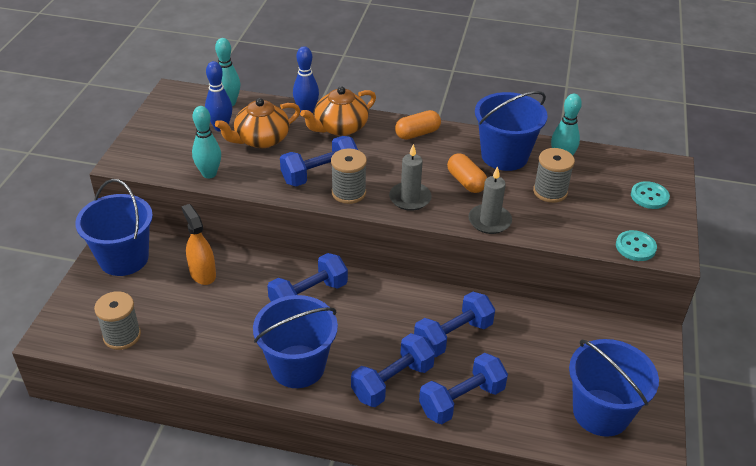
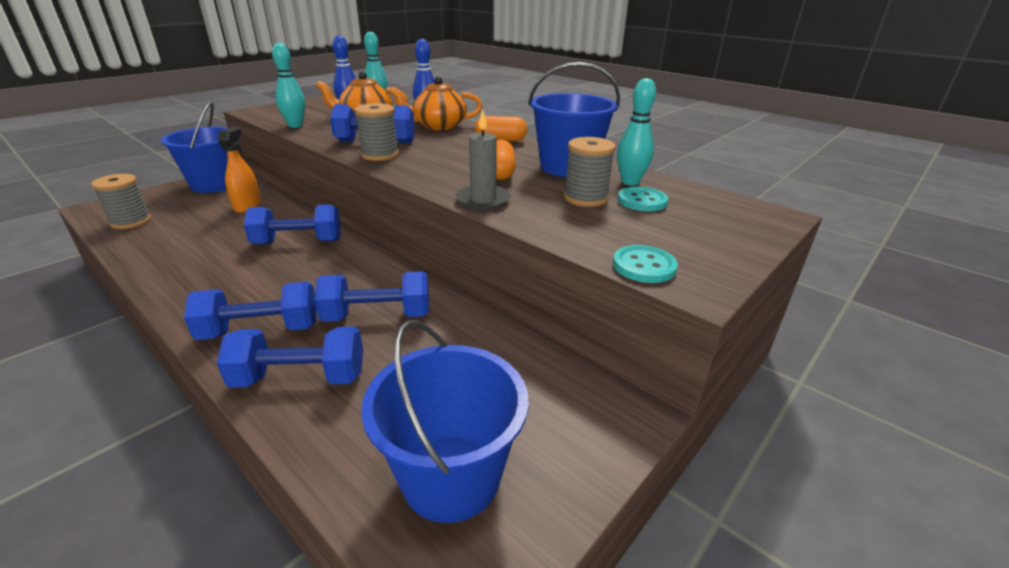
camera: 30 degrees right, 10 degrees down
blue bucket [253,295,338,388] -> none
grey candle [389,144,432,211] -> none
turquoise button [631,181,670,209] -> turquoise button moved to [618,187,668,211]

